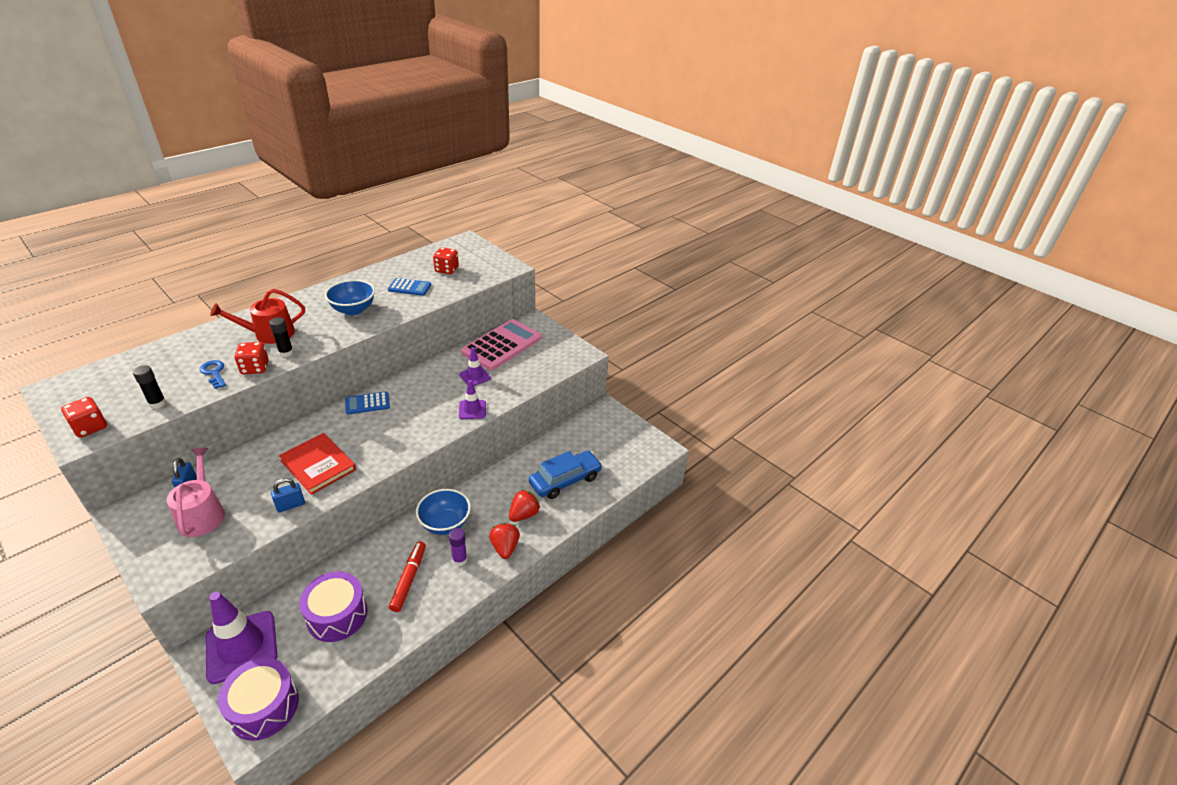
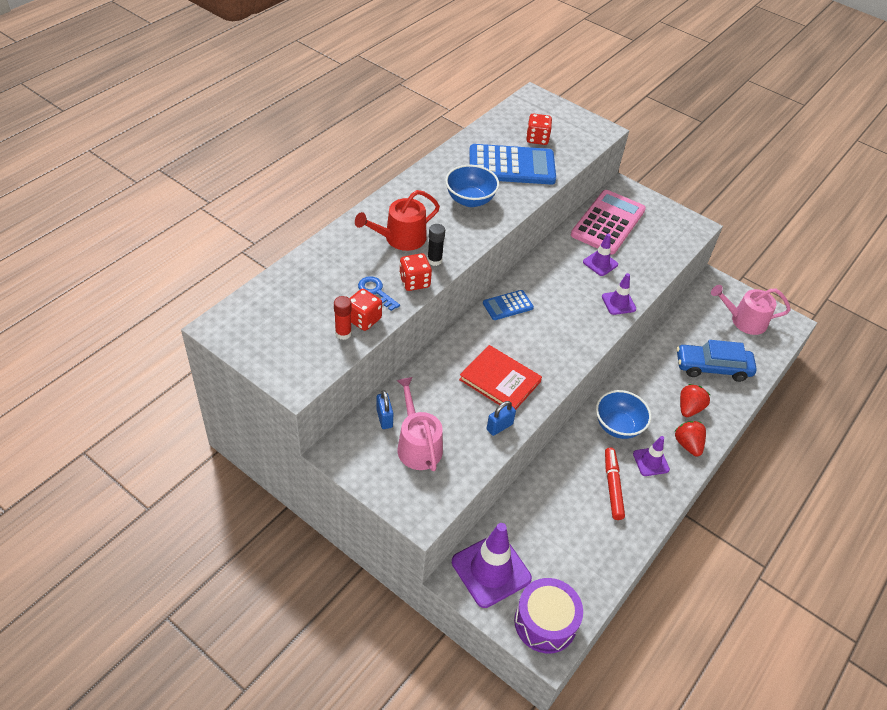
camera: 10 degrees left, 10 degrees up
red dice [61,397,107,438] -> red dice moved to [349,289,382,331]
black glue stick [133,365,166,409] -> red glue stick [334,296,352,340]
purple drum [299,571,368,642] -> none
blue calculator [388,278,431,296] -> blue calculator [469,144,556,185], size x1.98
purple glue stick [449,528,467,566] -> purple traffic cone [633,436,670,476]
blue car [529,451,603,499] -> blue car turned 135 degrees counterclockwise [677,340,757,382]
none -> pink watering can [711,285,791,335]

